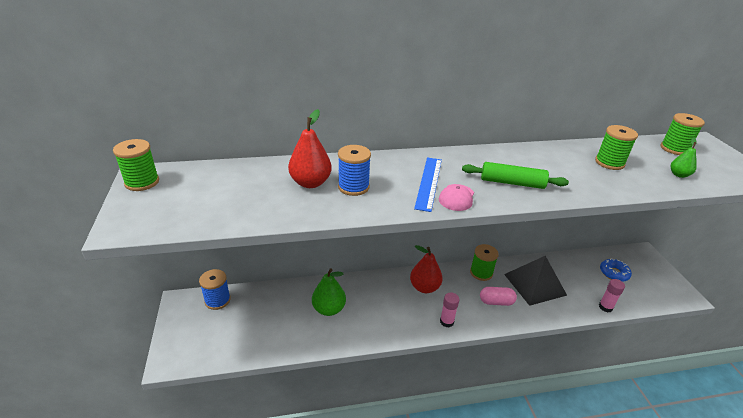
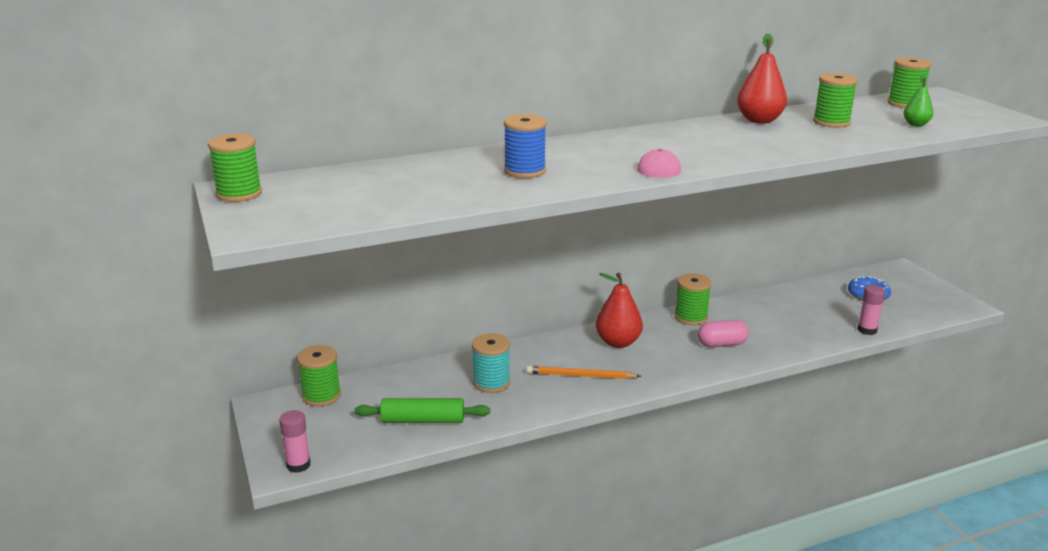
camera: 10 degrees left, 10 degrees down
blue spool [199,269,231,310] -> green spool [297,345,341,407]
red pear [288,109,332,188] -> red pear moved to [737,34,787,124]
green pear [312,268,346,316] -> turquoise spool [472,333,510,393]
blue ruler [414,157,442,212] -> none
pink glue stick [440,292,460,327] -> pink glue stick moved to [279,410,311,473]
green rolling pin [462,162,569,189] -> green rolling pin moved to [355,398,490,423]
black pyramid [504,256,567,306] -> none
none -> orange pencil [526,366,641,379]

